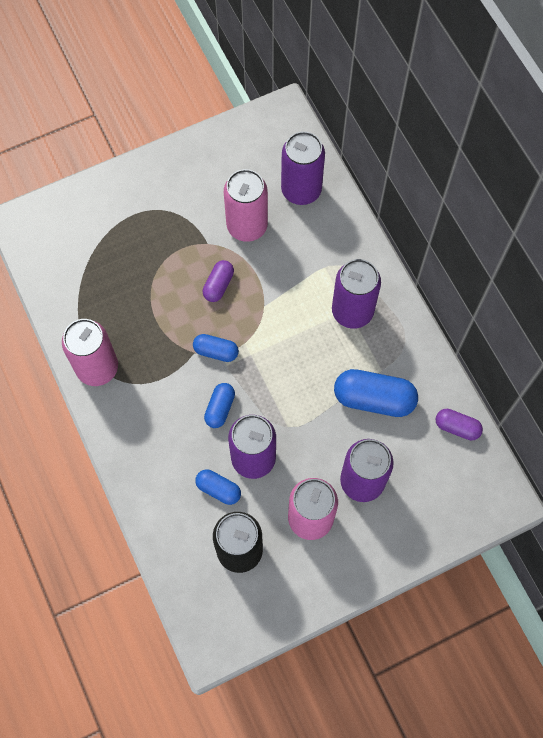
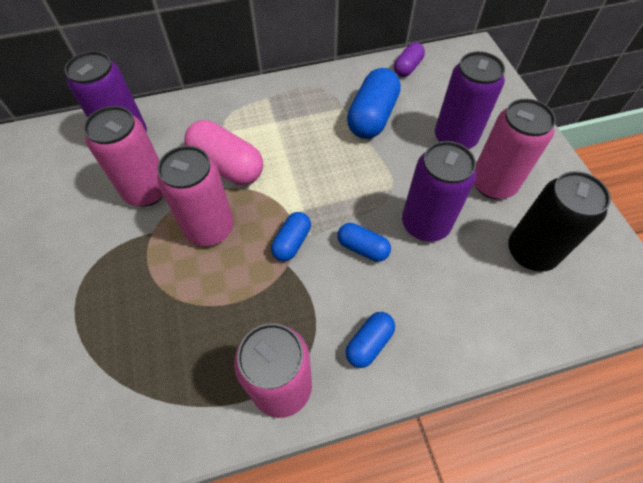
camera: 80 degrees left, 10 degrees down
blue capsule [195,469,241,505] -> blue capsule moved to [346,312,395,368]
purple capsule [203,260,234,302] -> pink can [157,146,234,246]
purple can [332,259,381,329] -> none
none -> pink capsule [184,120,263,185]

